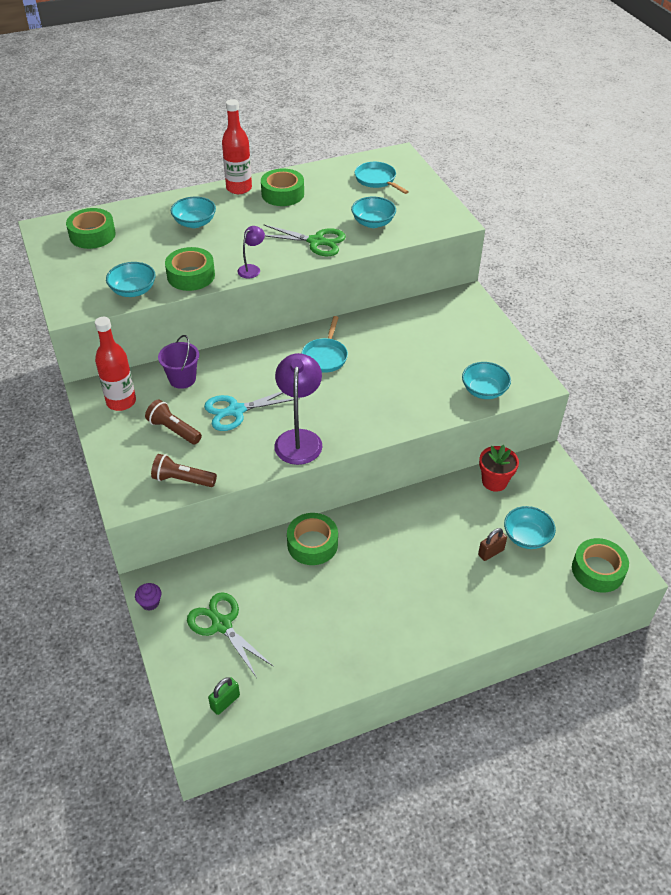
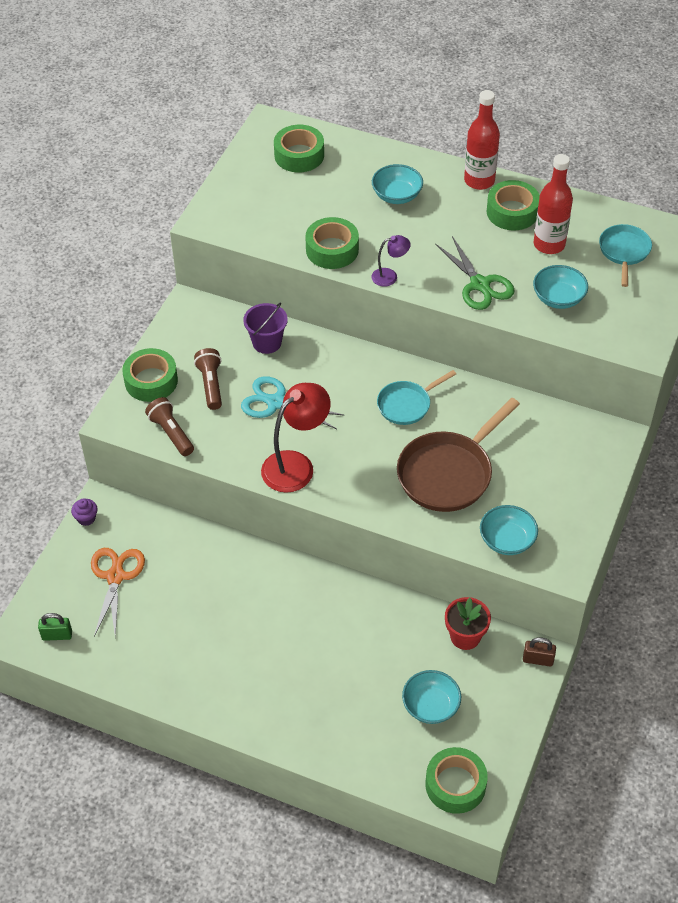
camera: 45 degrees right, 5 degrees up
red bottle [95,317,136,411] -> red bottle moved to [534,154,573,254]
turquoise bowl [106,262,156,297] -> none
green scissors [187,592,274,678] -> orange scissors [91,548,145,637]
purple lamp [274,353,322,465] -> red lamp [261,383,331,493]
green tape [287,513,338,565] -> green tape moved to [122,348,178,402]
brown padlock [478,528,507,561] -> brown padlock moved to [523,637,556,667]
none -> brown pan [397,398,520,512]

